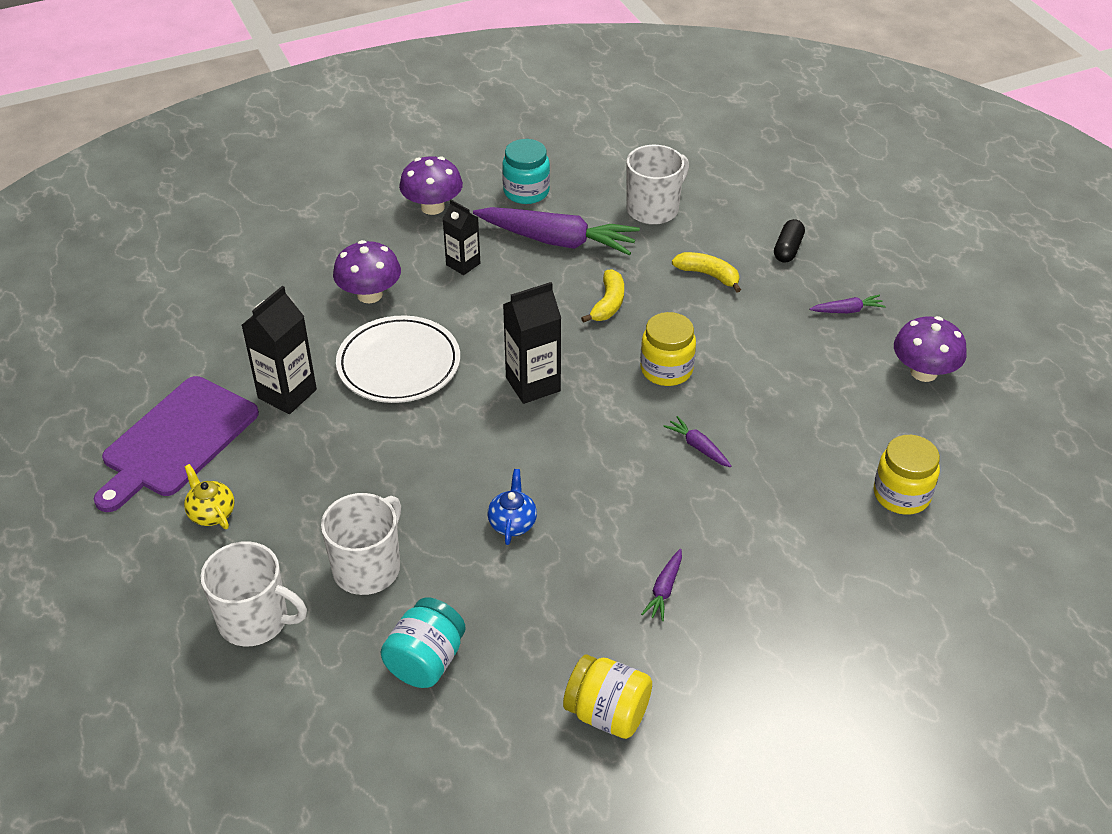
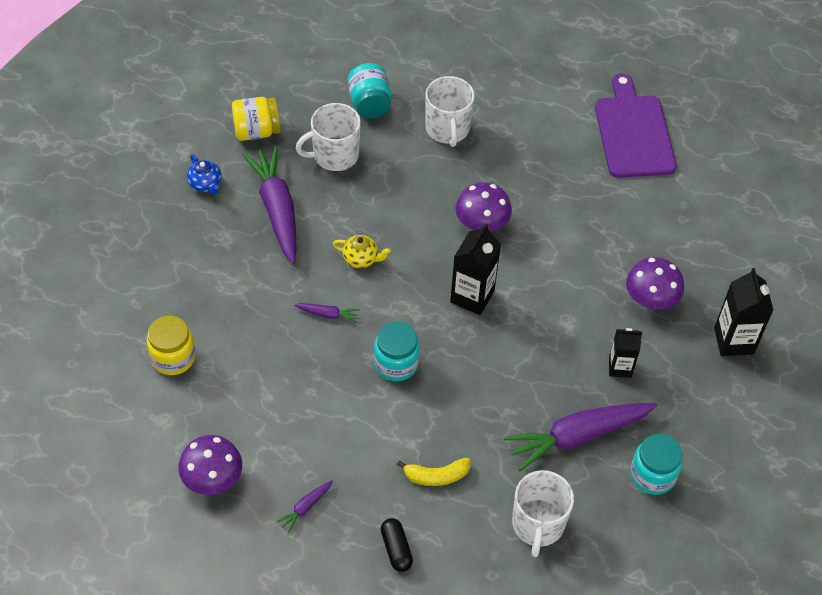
camera: 140 degrees right, 10 degrees up
yellow teapot [184,464,235,529] -> yellow teapot moved to [333,235,391,268]
white mug [200,541,307,647] -> white mug moved to [296,103,361,171]
black carton [242,286,317,414] -> black carton moved to [714,268,774,356]
white plate [336,315,460,403] -> none
purple mushroom [399,156,463,215] -> purple mushroom moved to [456,183,512,232]
blue teapot [488,469,537,545] -> blue teapot moved to [187,154,222,195]
yellow banana [581,269,624,323] -> none
yellow jar [640,312,696,386] -> turquoise jar [374,322,420,381]
purple carrot [641,549,682,621] -> purple carrot [242,146,296,264], size x2.34

